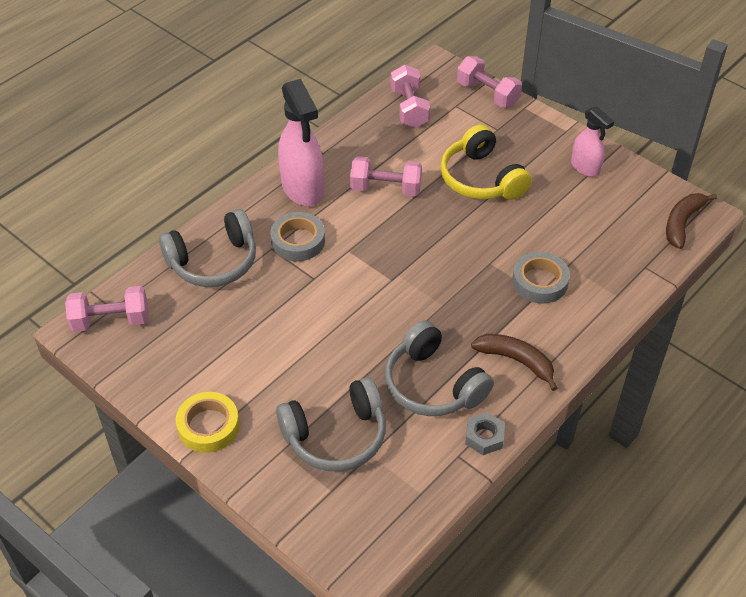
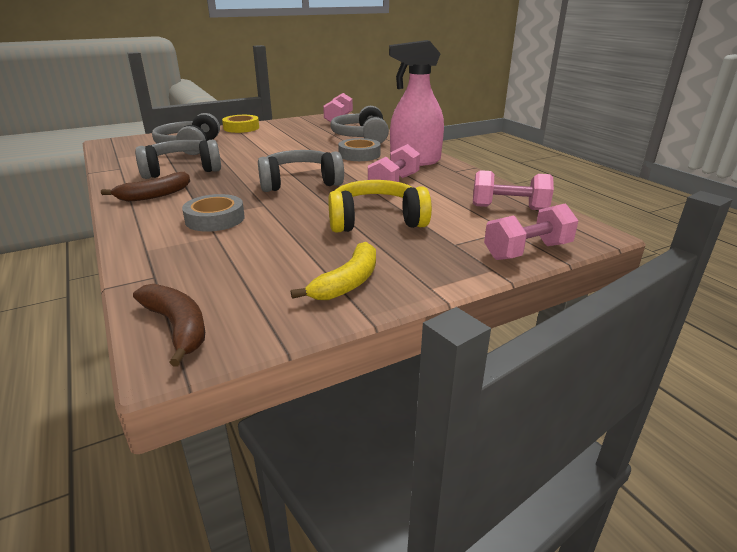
camera: 110 degrees right, 20 degrees down
grey nut [465,412,505,455] -> none
pink spray bottle [571,106,614,177] -> yellow banana [291,242,376,300]
none -> grey headphones [258,150,344,192]

